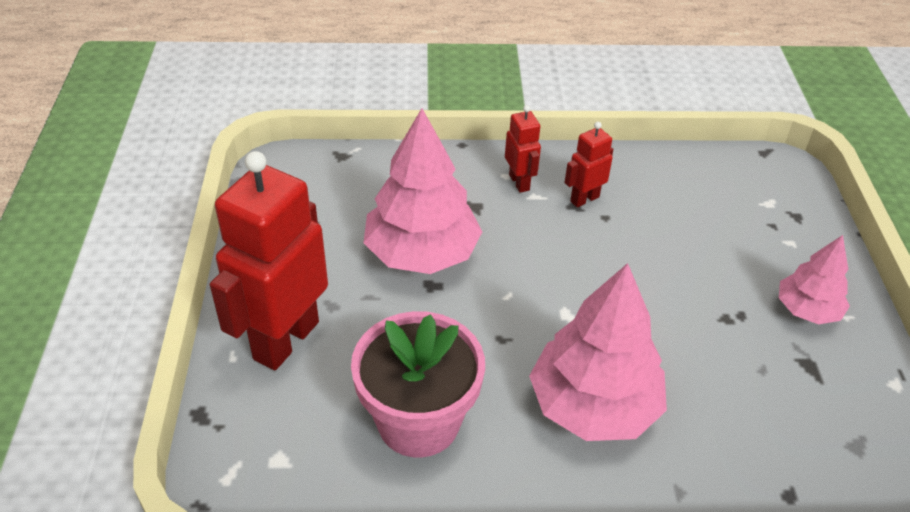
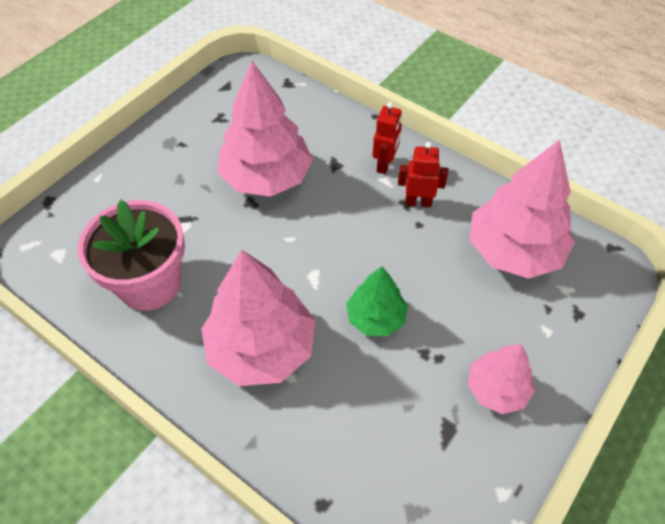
camera: 40 degrees right, 10 degrees up
red robot [210,151,328,370] -> none
none -> green tree [346,266,408,336]
none -> pink tree [470,140,575,279]

